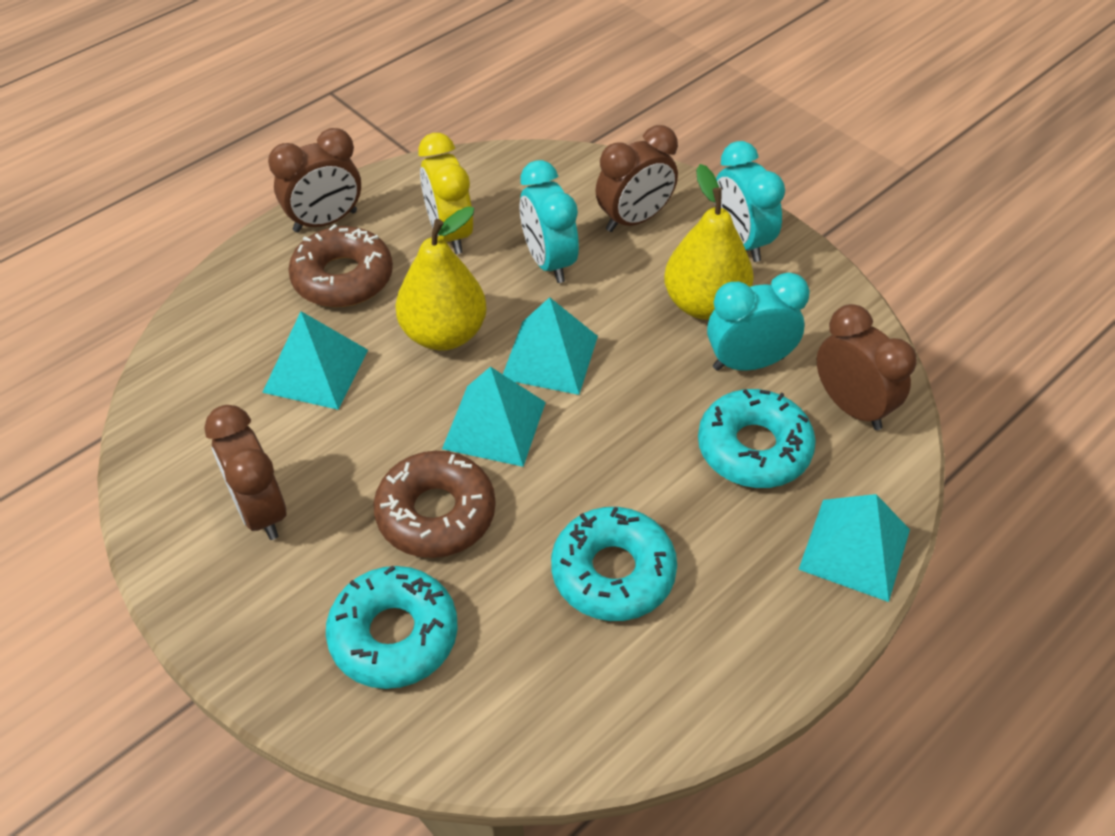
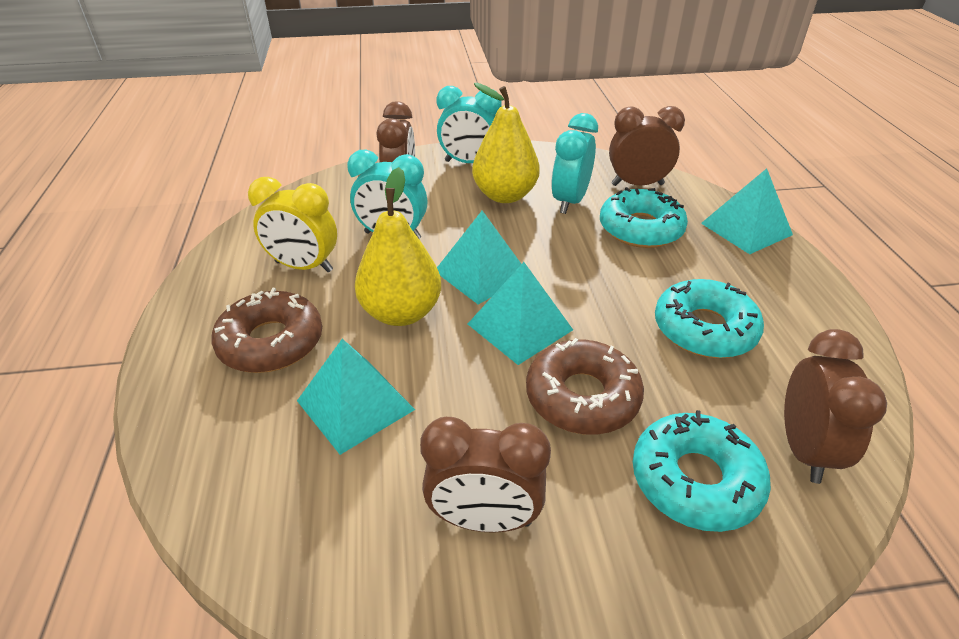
camera: 55 degrees left, 10 degrees down
brown clock [268,128,361,232] -> brown clock moved to [784,329,887,484]

